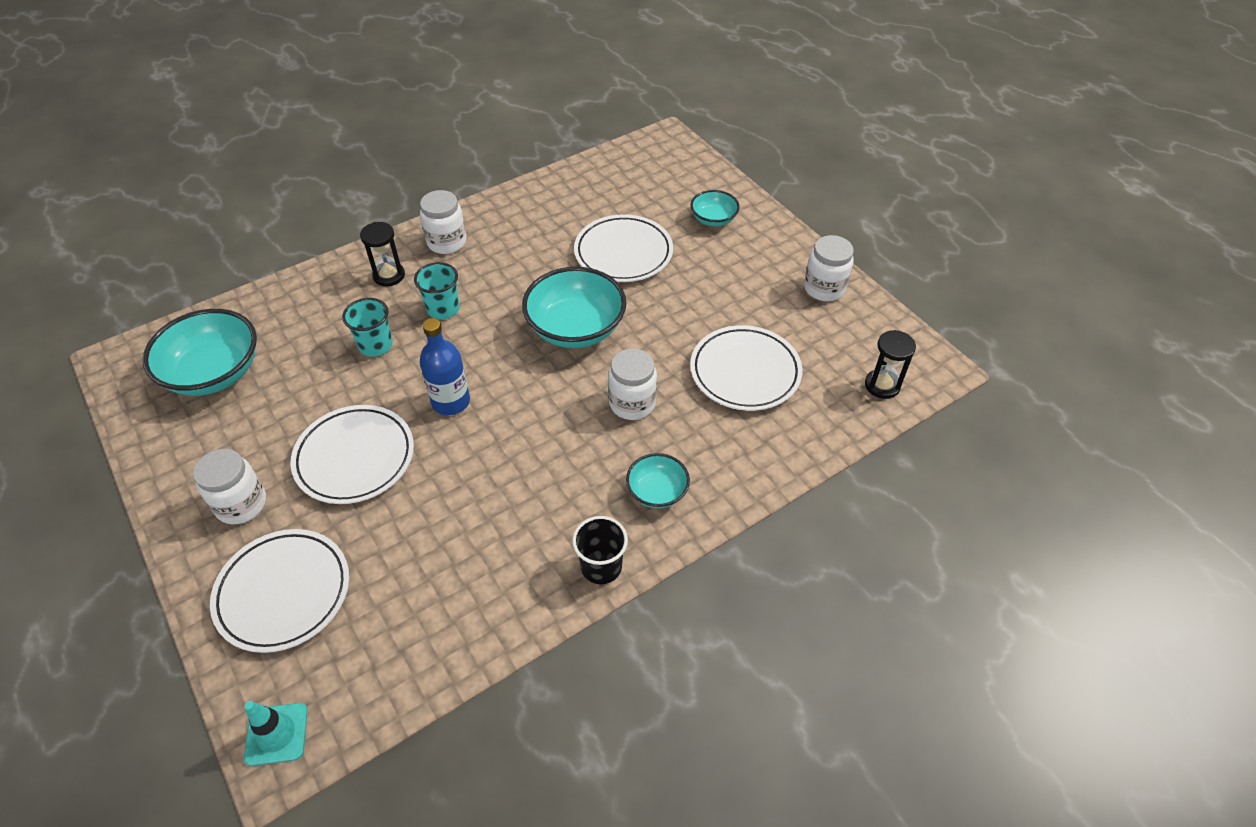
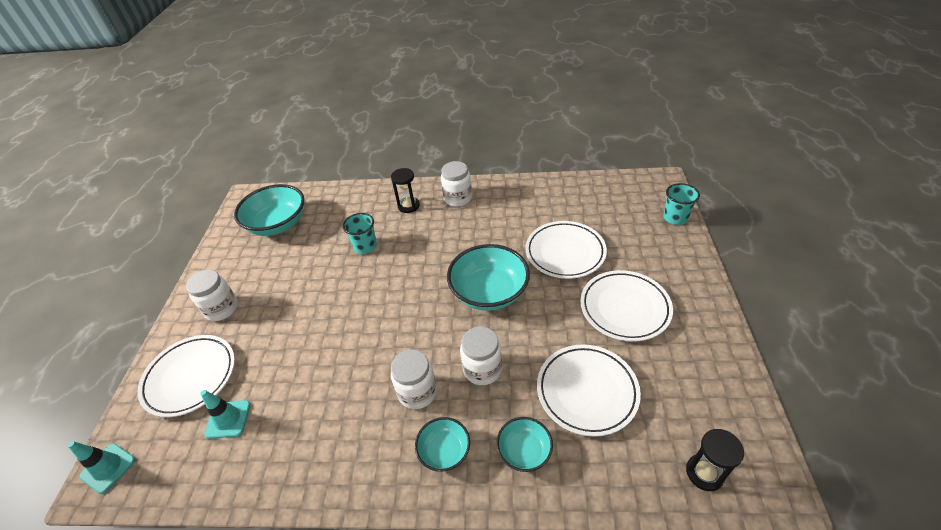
camera: 40 degrees right, 5 degrees down
white plate [290,405,414,504] -> white plate moved to [581,270,673,342]
turquoise cup [414,262,460,319] -> turquoise cup moved to [663,183,700,225]
blue bottle [420,318,470,415] -> none
black cup [572,516,628,584] -> none
turquoise bowl [691,190,740,226] -> turquoise bowl moved to [496,417,553,472]
white jar [804,235,854,301] -> white jar moved to [391,350,437,409]
none -> turquoise traffic cone [200,390,251,439]

